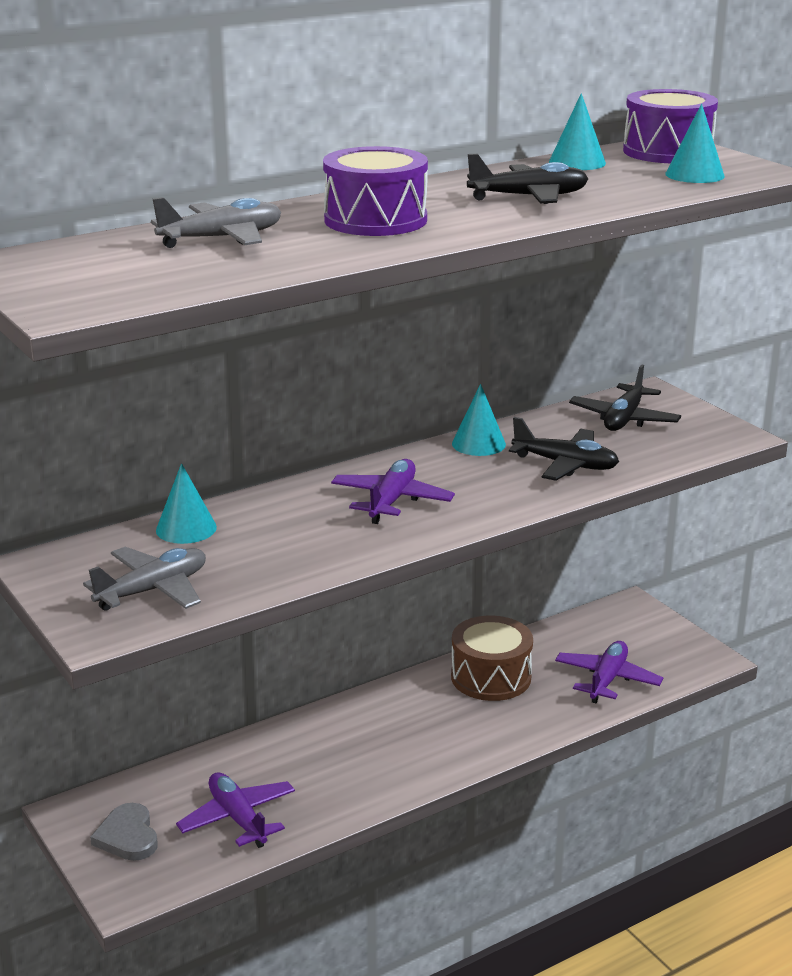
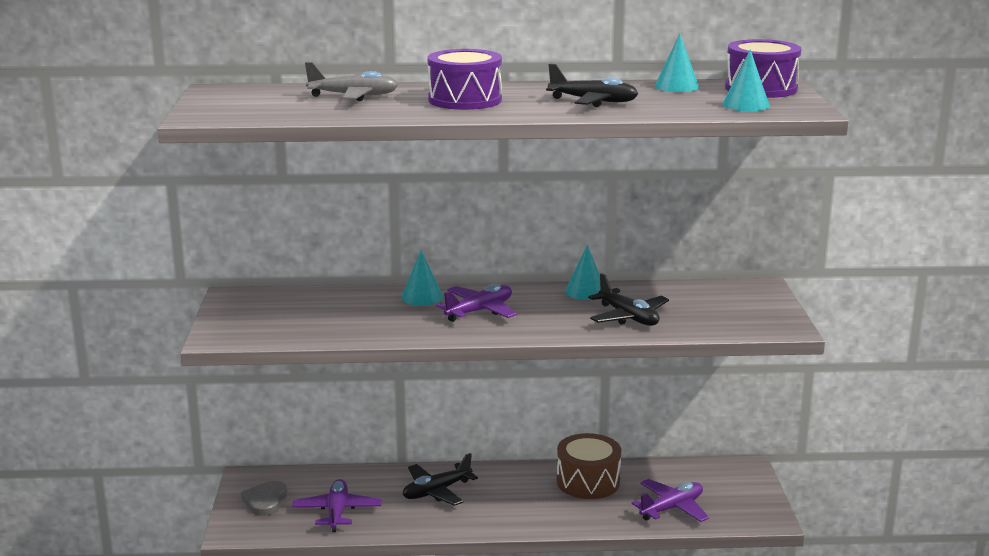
camera: 30 degrees right, 5 degrees down
grey plane [83,547,206,611] -> none
turquoise cone [156,463,217,544] -> turquoise cone moved to [401,250,443,306]
black plane [569,365,681,431] -> black plane moved to [403,453,478,506]

